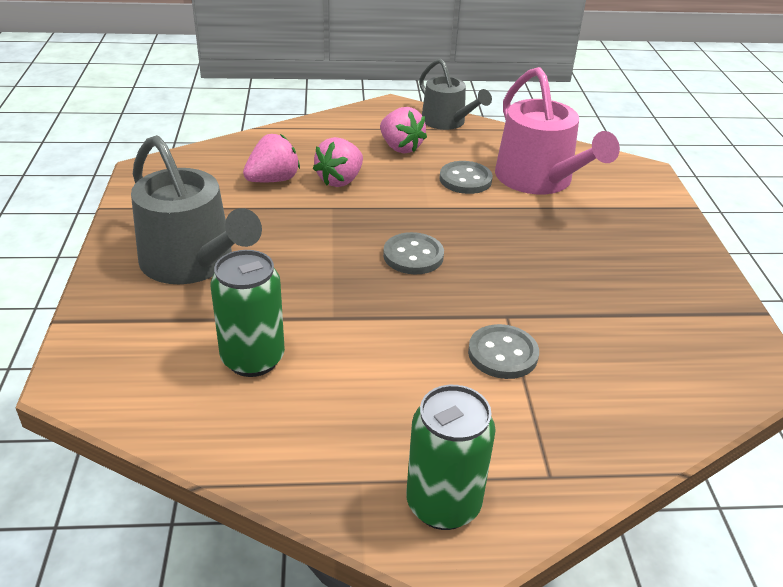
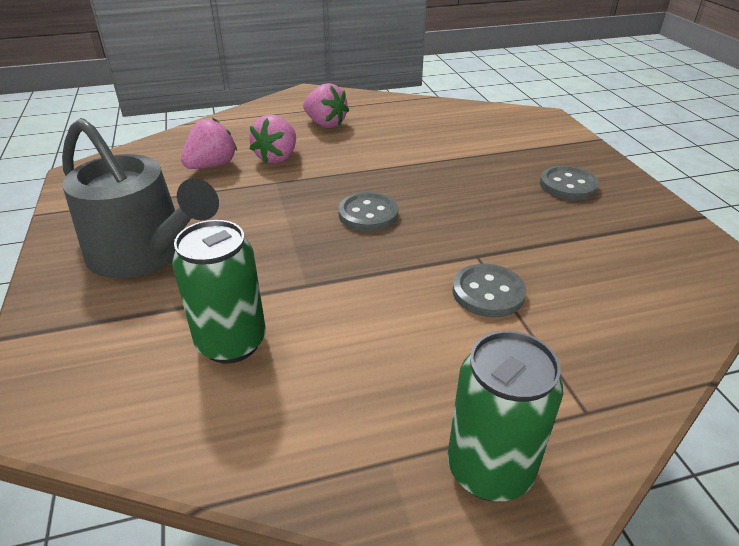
camera: 10 degrees left, 0 degrees up
grey watering can [419,59,492,130] -> none
grey button [440,161,493,194] -> grey button moved to [540,166,599,200]
pink watering can [495,67,620,194] -> none

